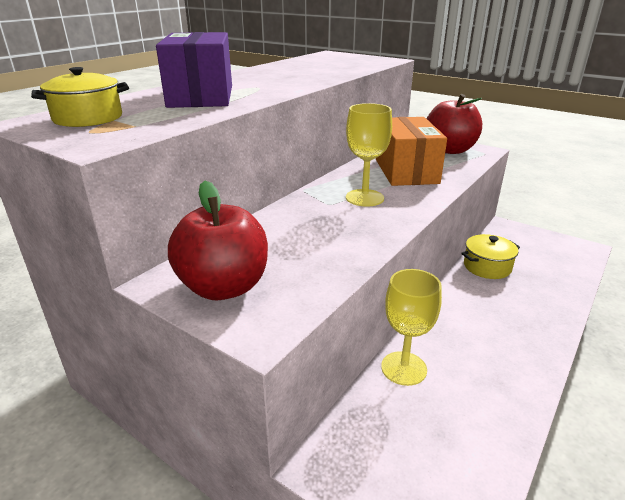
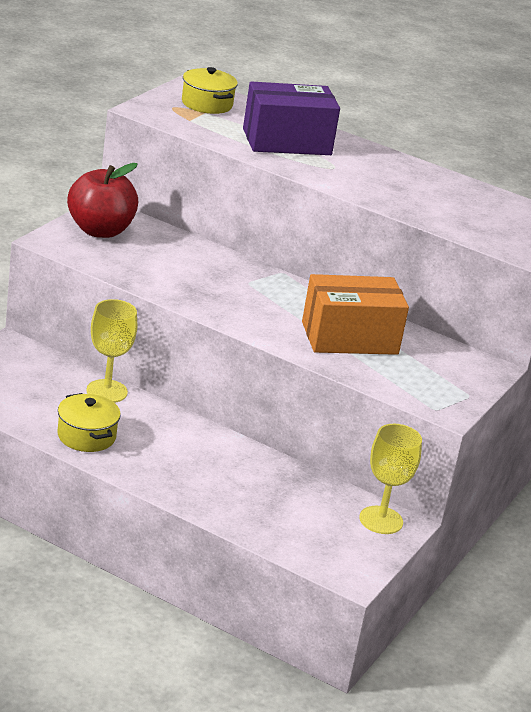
camera: 80 degrees right, 0 degrees up
yellow goblet [346,103,392,207] -> yellow goblet moved to [359,424,422,534]
red apple [427,94,482,154] -> none
yellow pot [461,234,520,279] -> yellow pot moved to [57,393,121,452]

